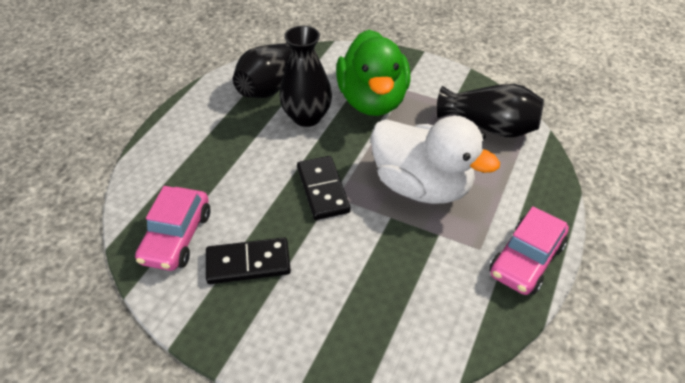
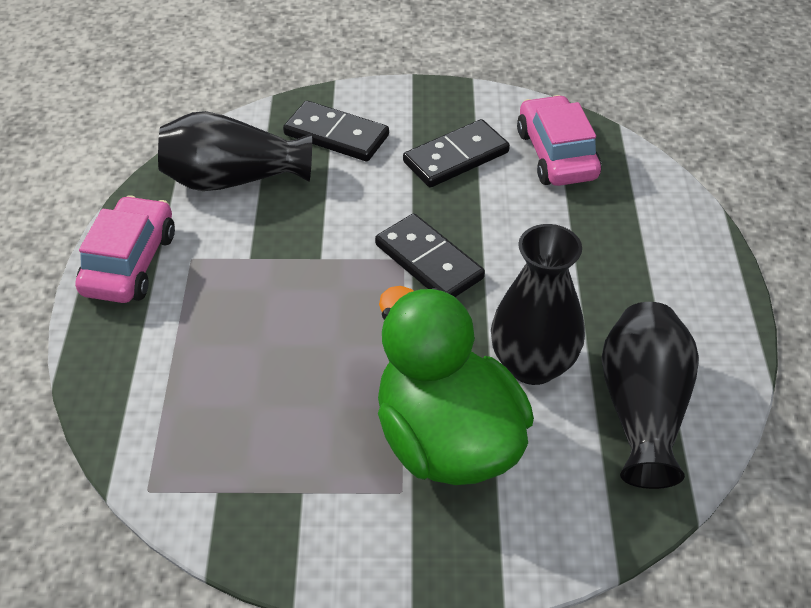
camera: 155 degrees right, 0 degrees up
white duck [371,116,500,204] -> none
black vase [436,84,544,137] -> black vase moved to [158,111,312,191]
none -> black domino [283,101,389,161]

